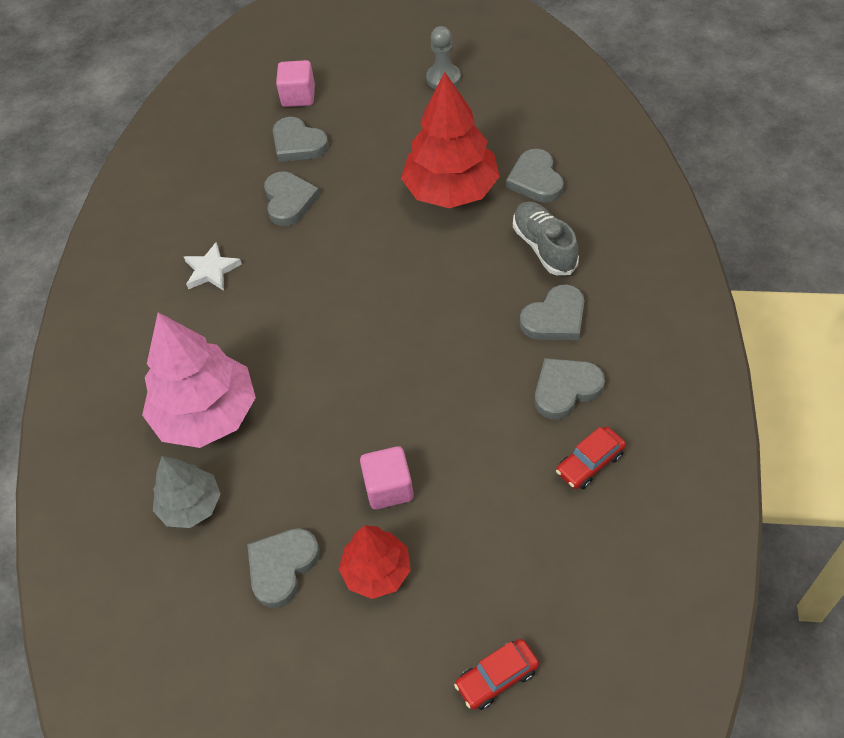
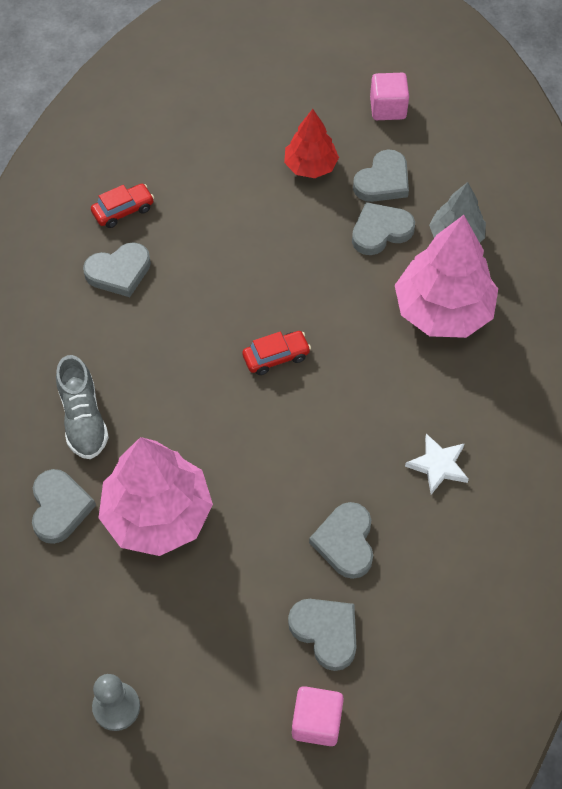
camera: 175 degrees left, 5 degrees up
pink cube [360,446,414,509] -> pink cube moved to [370,73,409,120]
red tree [401,72,500,208] -> pink tree [99,437,213,556]
red car [454,639,539,710] -> red car moved to [242,331,311,375]
grey heart [520,284,584,340] -> grey heart moved to [352,202,415,255]

